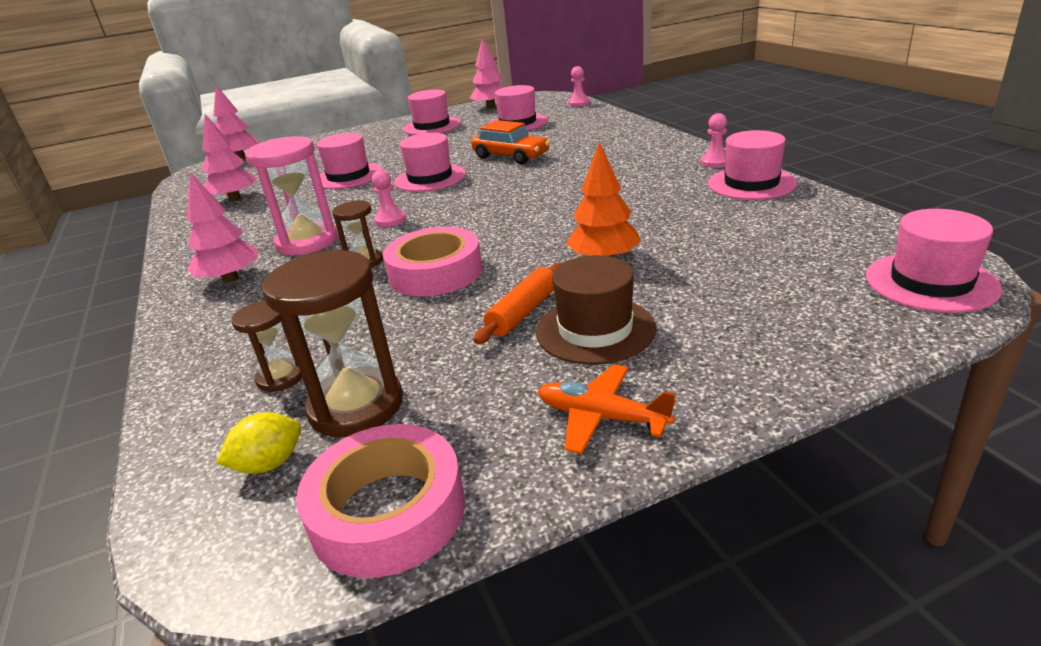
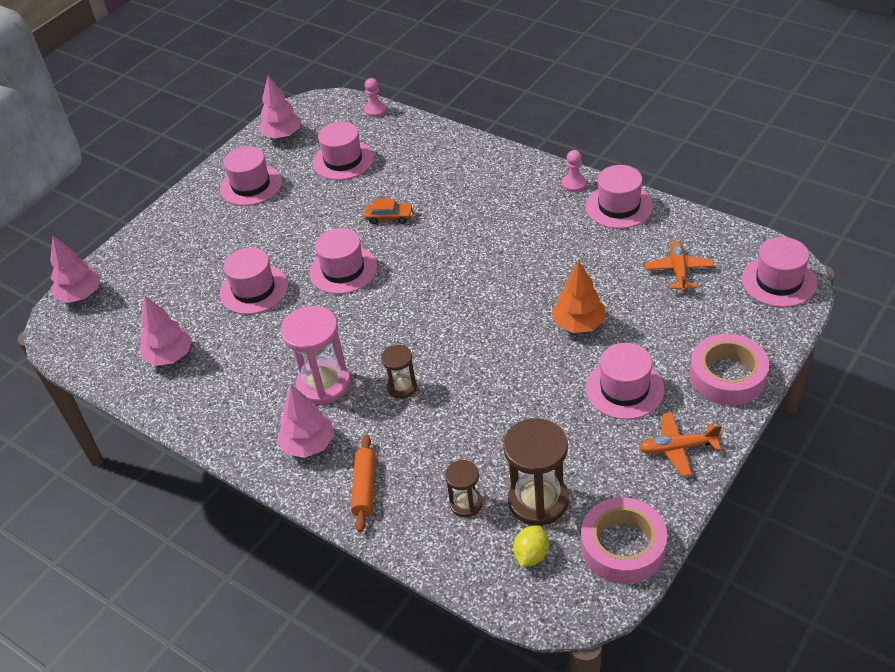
camera: 30 degrees left, 15 degrees up
pink pawn [372,170,406,227] -> none
pink tape [383,227,482,296] -> pink tape moved to [690,334,769,405]
orange car [471,120,550,164] -> orange car [364,198,413,224], size x0.63
orange rolling pin [474,263,562,344] -> orange rolling pin moved to [351,435,376,532]
brown hat [536,255,656,365] -> pink hat [585,343,665,420]
none -> orange plane [644,241,714,292]

